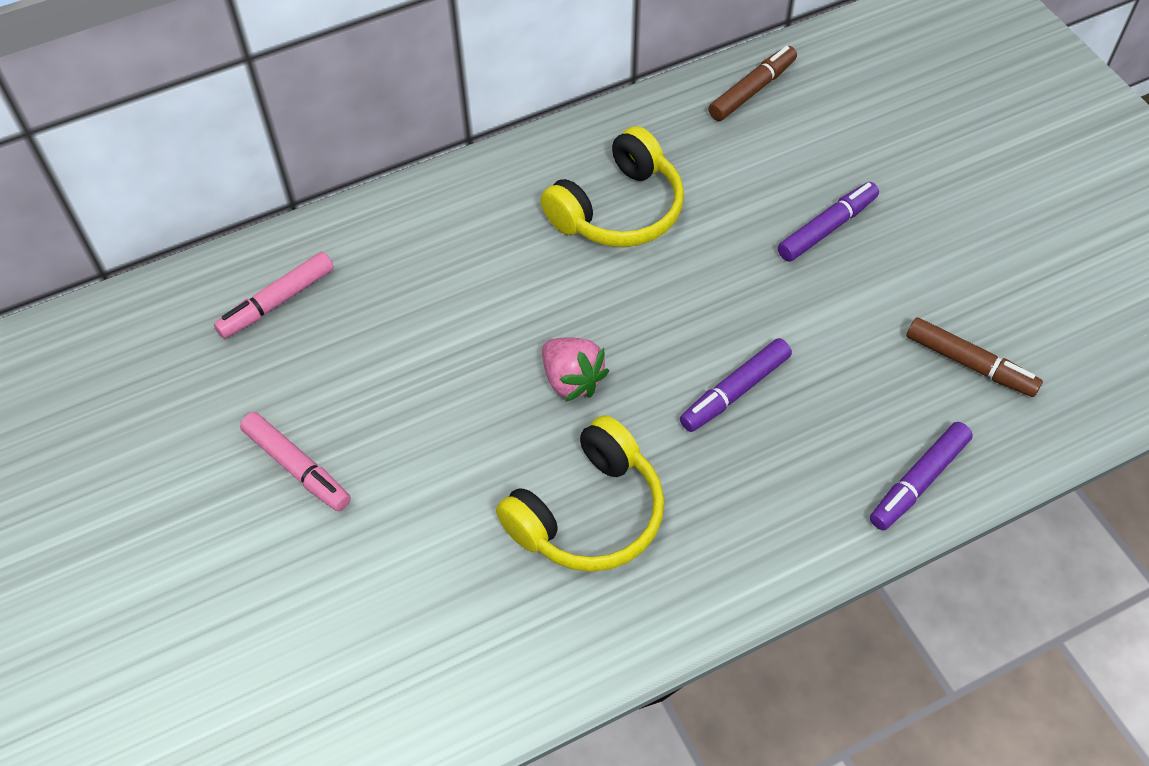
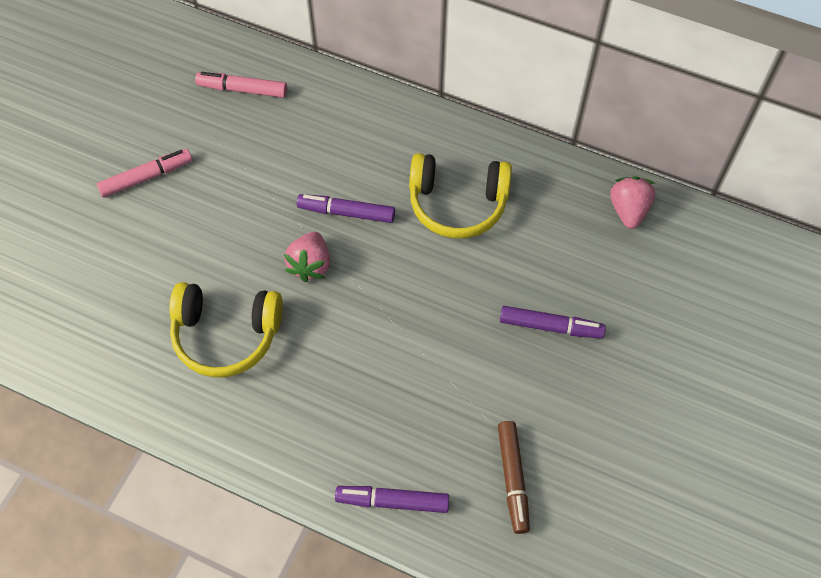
camera: 50 degrees right, 5 degrees up
pink marker [240,412,351,511] -> pink marker turned 120 degrees counterclockwise [97,149,192,198]
purple marker [680,338,792,432] -> purple marker moved to [297,194,395,223]
brown marker [708,46,797,121] -> pink strawberry [610,176,655,229]

